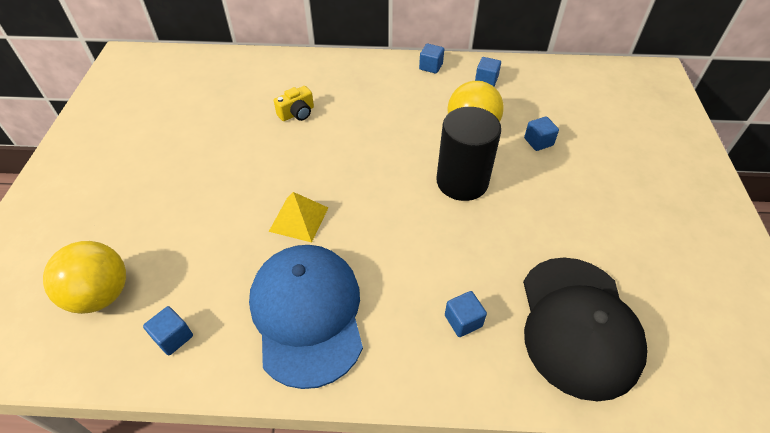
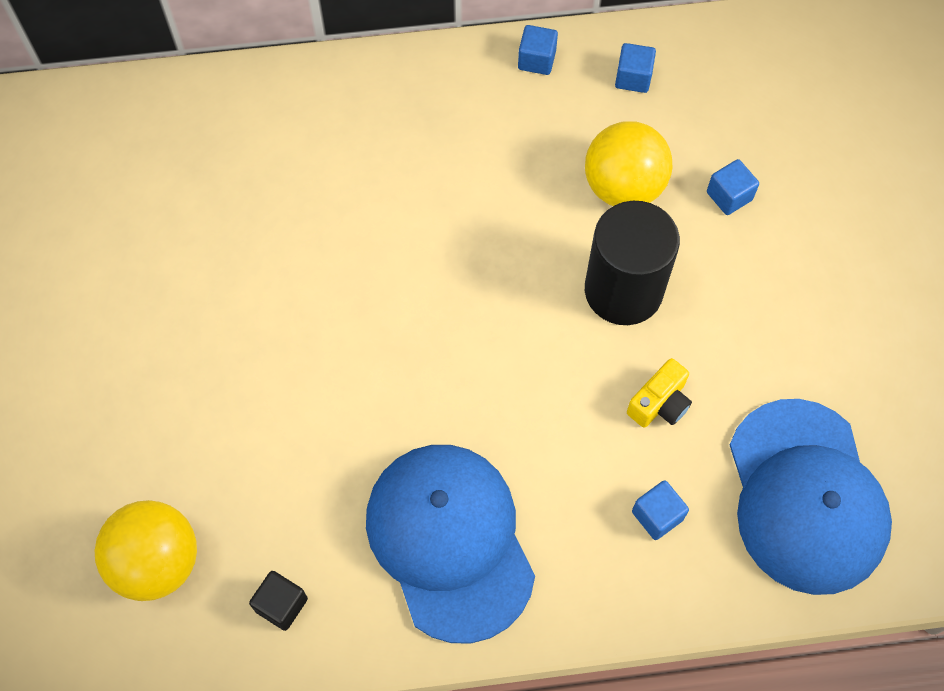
camera: 10 degrees left, 15 degrees up
blue cube [143,306,193,355] -> black cube [249,571,308,631]
yellow pyramid [269,192,328,243] -> none
yellow camera [274,86,314,121] -> yellow camera moved to [627,358,692,428]
black cap [523,257,647,402] -> blue cap [730,399,892,595]

